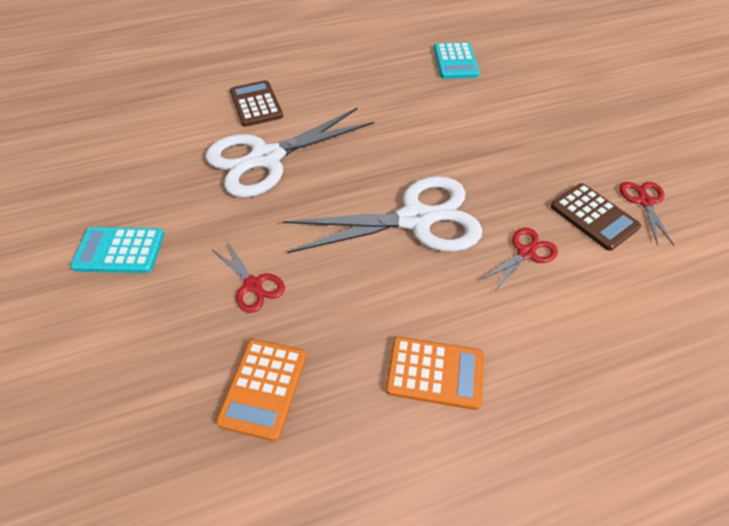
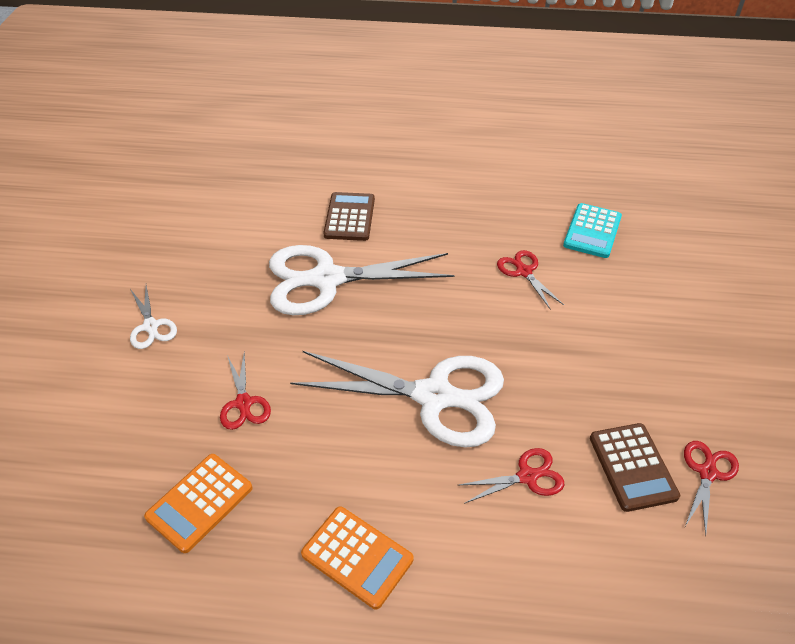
camera: 25 degrees right, 5 degrees down
turquoise calculator [70,227,164,273] -> white scissors [130,285,177,349]
none -> red scissors [497,250,564,310]

